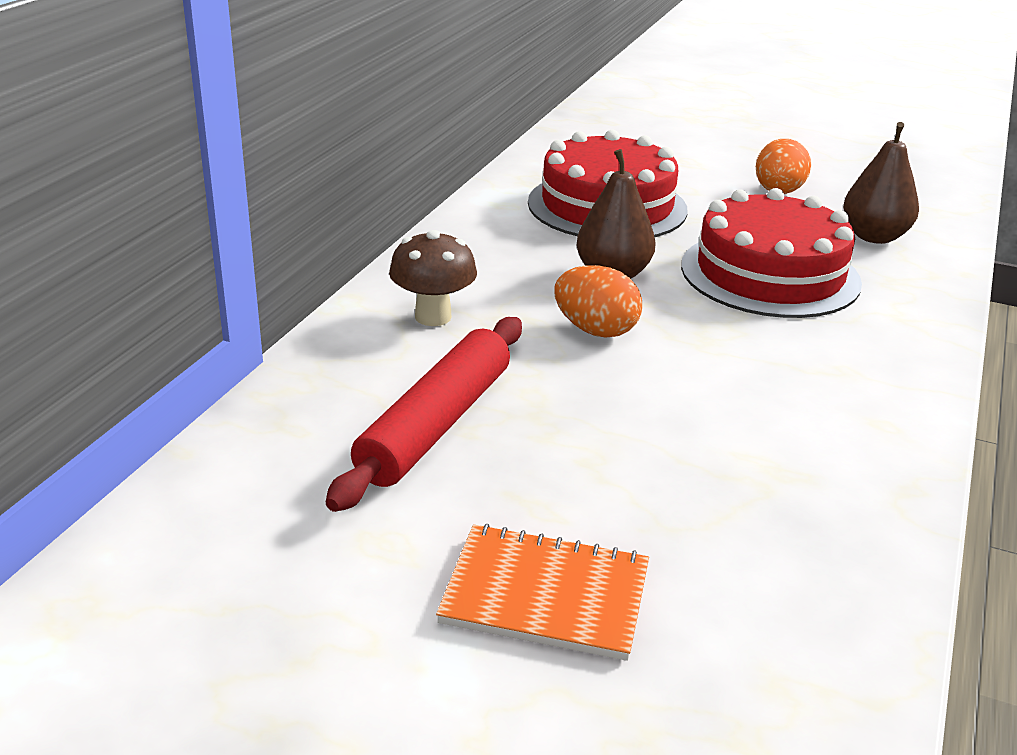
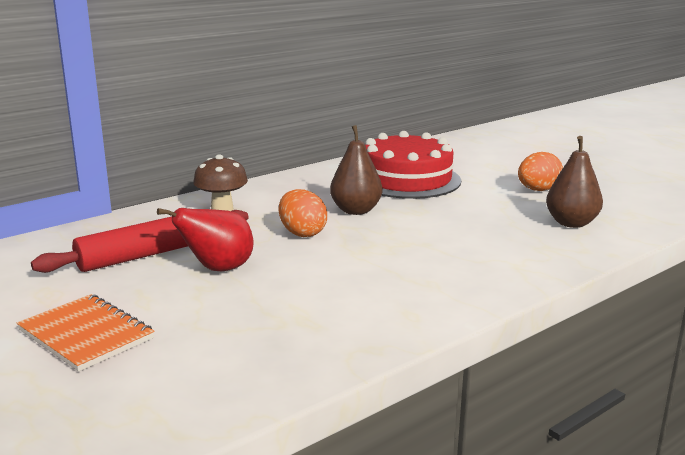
camera: 30 degrees right, 10 degrees down
red cake [681,188,862,318] -> none
none -> red pear [157,208,253,271]

